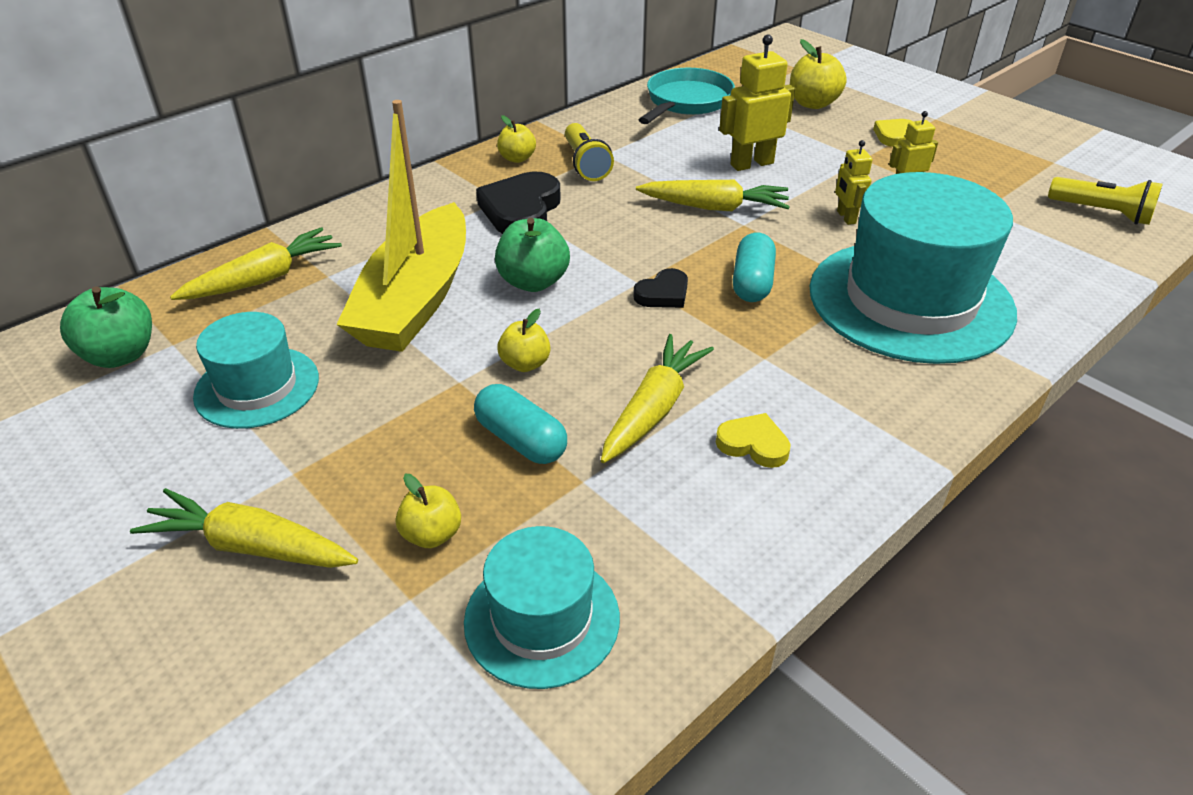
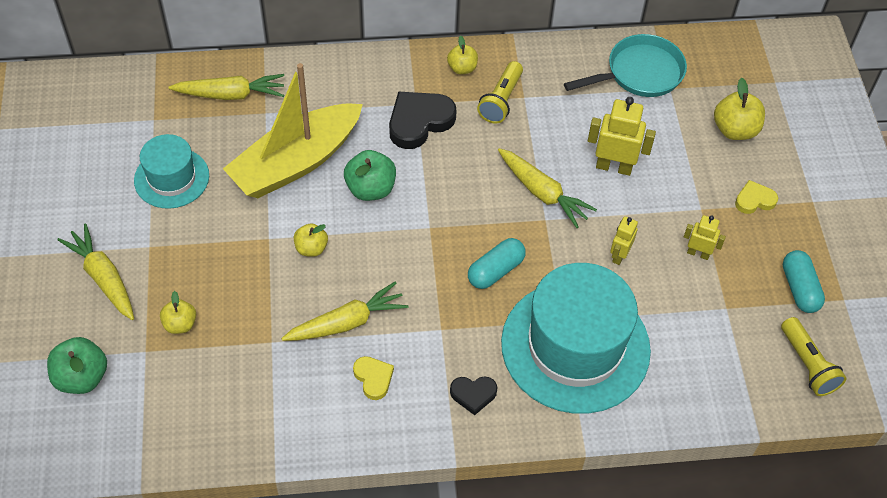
camera: 35 degrees right, 15 degrees up
green apple [60,286,152,368] -> green apple moved to [47,337,107,394]
turquoise hat [464,526,620,689] -> none
turquoise capsule [474,384,567,464] -> turquoise capsule moved to [783,250,825,313]
black heart [633,268,688,308] -> black heart moved to [450,376,498,415]

